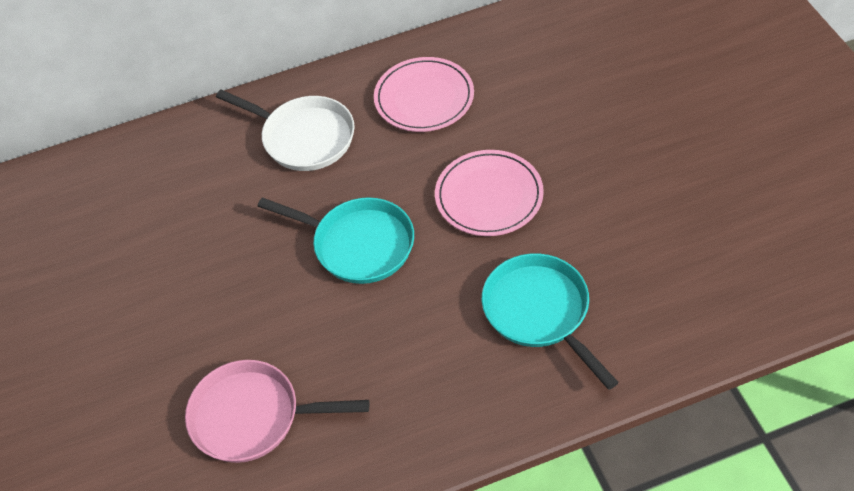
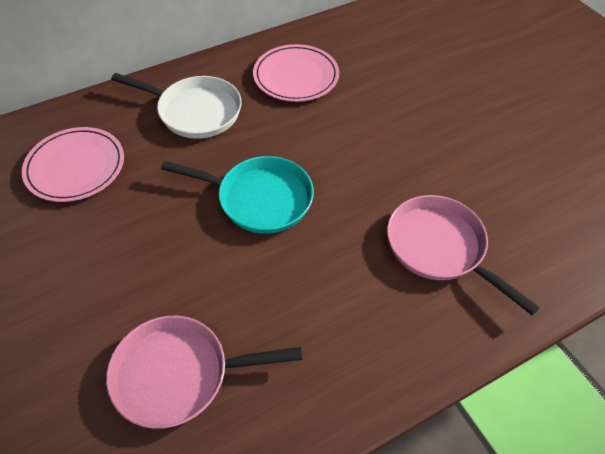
camera: 15 degrees left, 0 degrees up
pink plate [435,150,544,236] -> pink plate moved to [22,127,124,202]
turquoise pan [482,253,619,390] -> pink pan [387,195,540,315]

